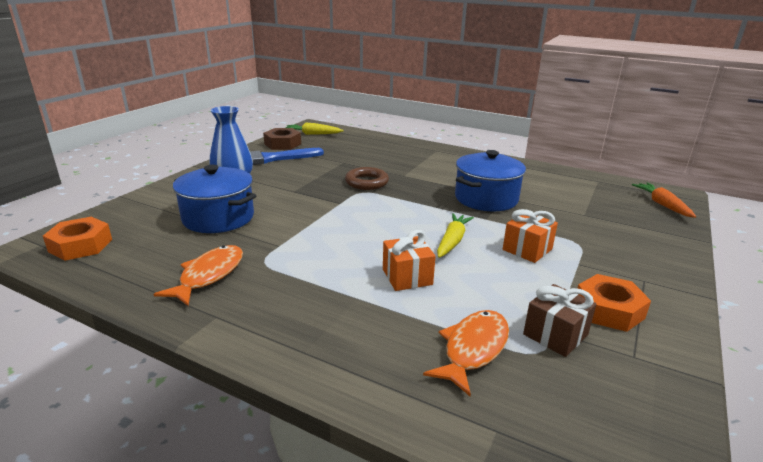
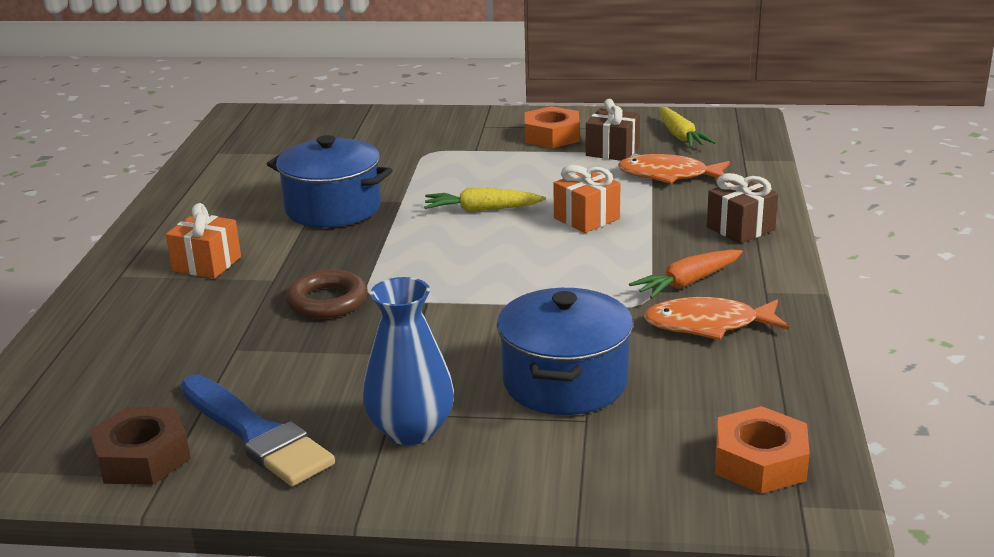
camera: 110 degrees left, 0 degrees up
yellow carrot [285,123,343,135] -> yellow carrot moved to [659,107,716,147]
orange gift [503,209,558,263] -> orange gift moved to [166,203,241,278]
orange carrot [632,183,696,218] -> orange carrot moved to [629,249,743,299]
none -> brown gift [707,173,778,243]

